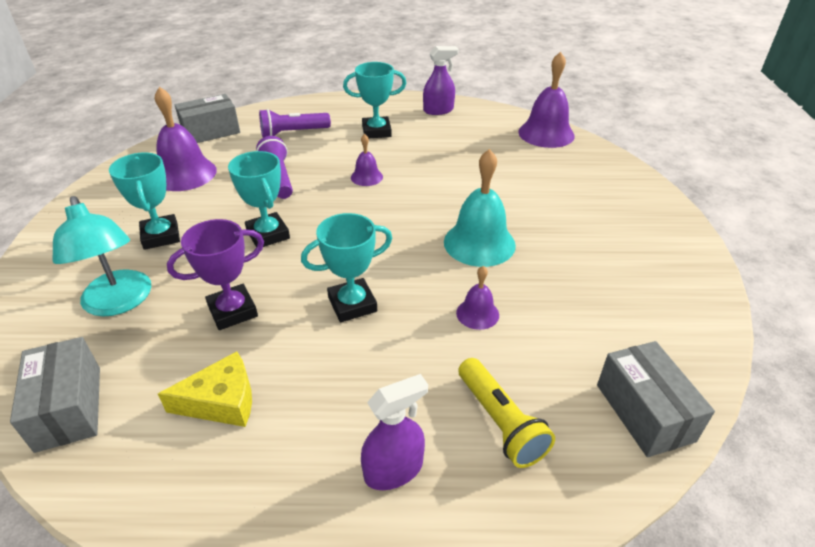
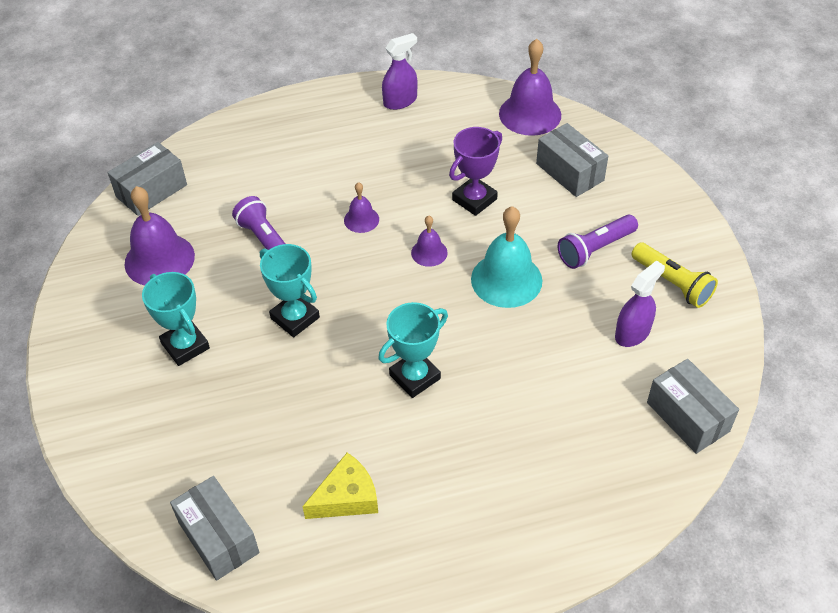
camera: 15 degrees left, 10 degrees up
turquoise lamp [53,196,151,317] -> none
purple trophy [167,219,264,330] -> purple trophy moved to [449,127,502,216]
purple flashlight [259,109,331,138] -> purple flashlight moved to [558,214,638,269]
turquoise trophy [343,62,406,138] -> none
purple spray bottle [361,374,428,490] -> purple spray bottle moved to [615,260,665,347]
purple bell [456,266,499,330] -> purple bell moved to [411,216,448,267]
yellow flashlight [458,358,555,468] -> yellow flashlight moved to [631,243,718,308]
none -> grey box [536,123,608,197]

